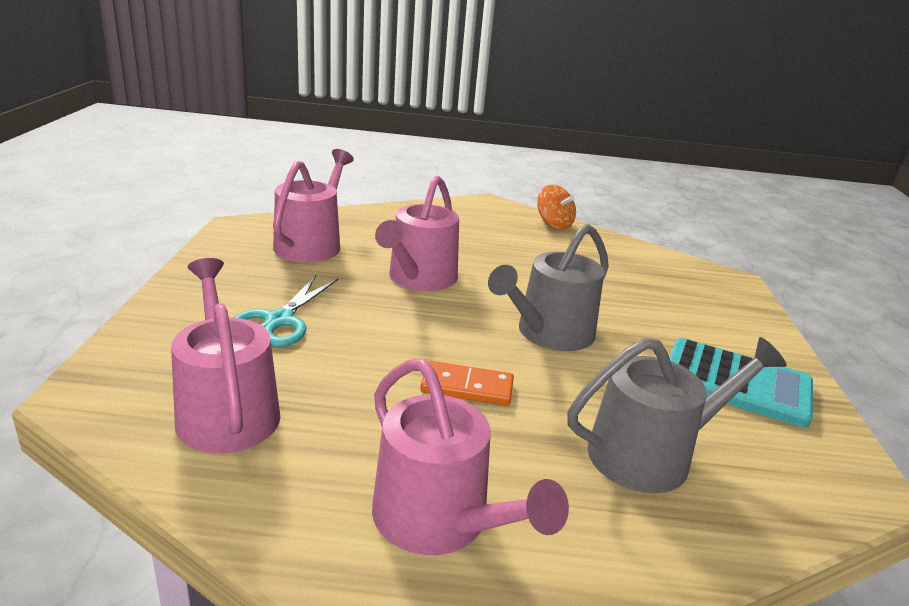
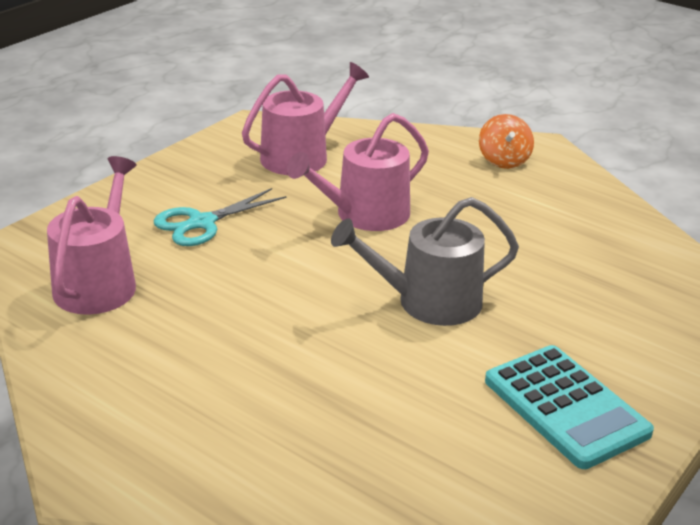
camera: 35 degrees right, 5 degrees up
pink watering can [372,359,569,555] -> none
orange domino [420,361,514,406] -> none
orange spinning top [537,185,576,229] -> orange spinning top moved to [479,114,534,169]
grey watering can [567,337,787,493] -> none

